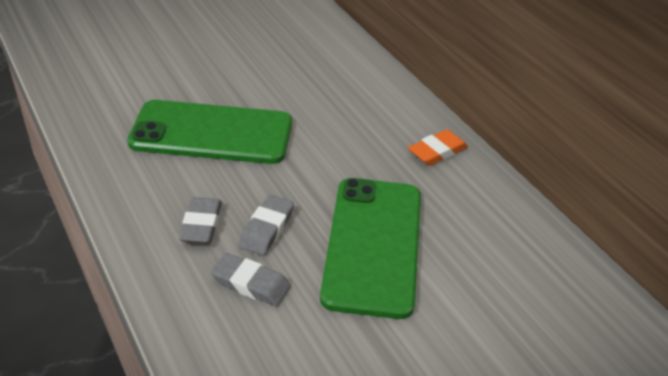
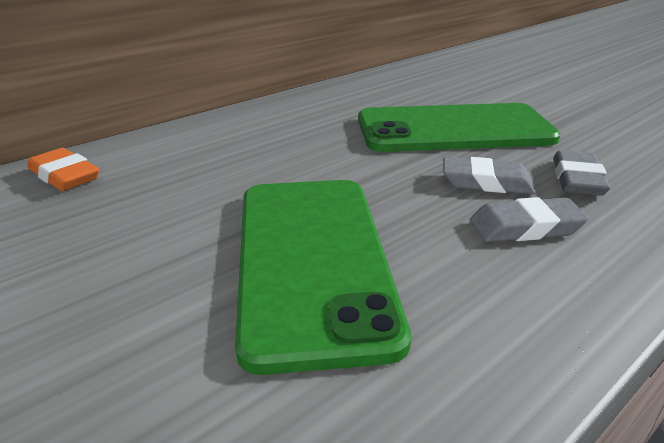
camera: 100 degrees left, 10 degrees down
orange eraser [408,129,468,166] -> orange eraser moved to [28,148,99,191]

